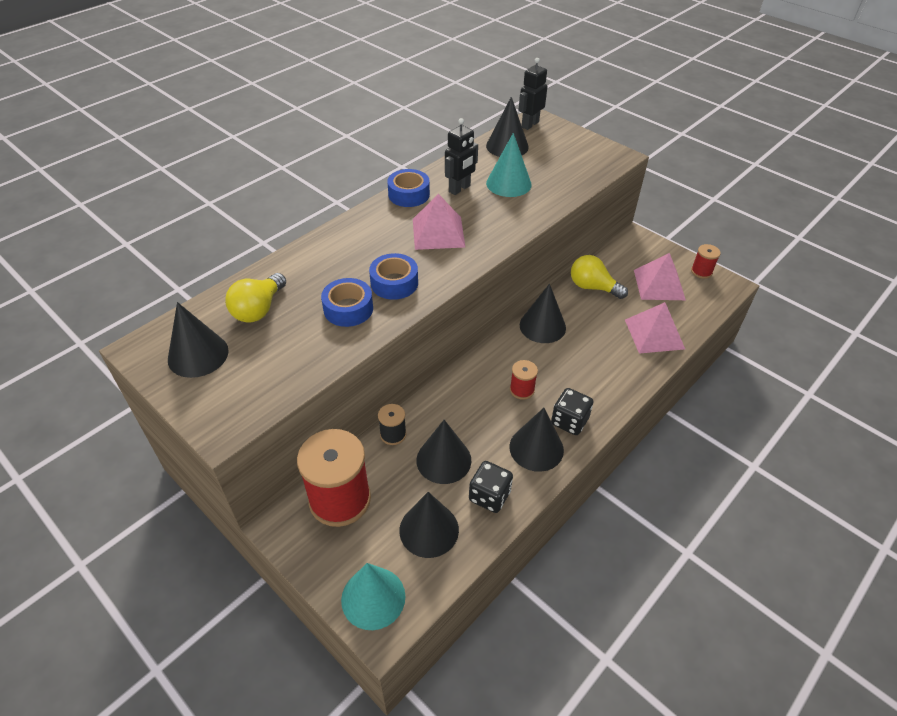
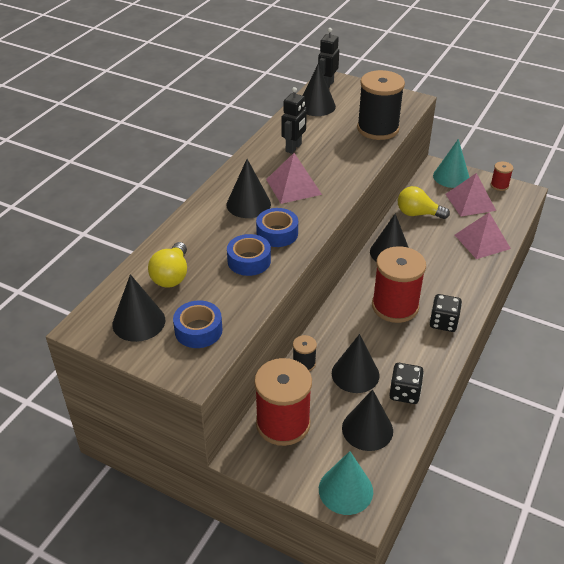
camera: 15 degrees left, 5 degrees down
blue tape [387,169,430,207] -> blue tape moved to [173,300,223,348]
turquoise cone [486,133,532,197] -> turquoise cone moved to [433,139,470,188]
black cone [509,408,564,472] -> black cone moved to [227,159,271,218]
red spool [510,360,538,400] -> red spool [372,246,426,323], size x2.17
none -> black spool [357,70,405,140]

